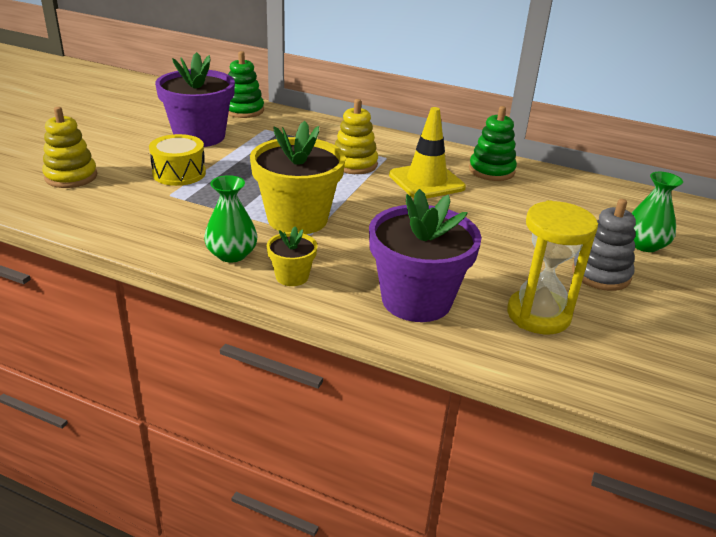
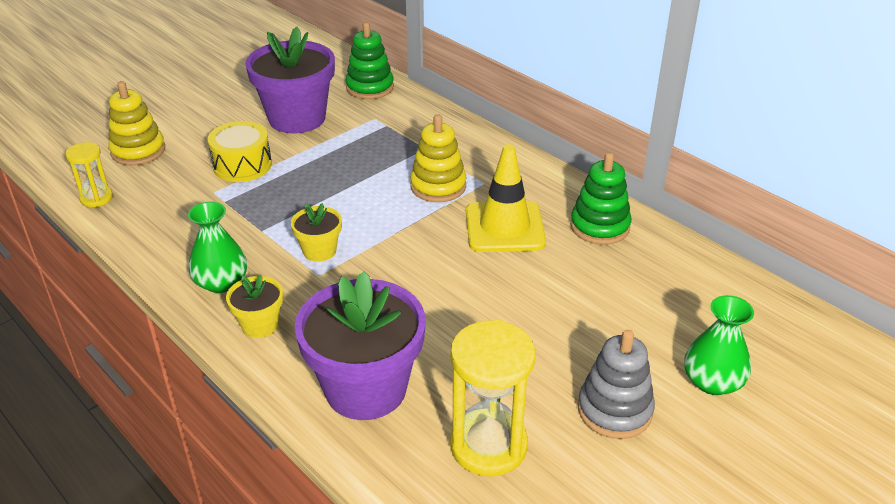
camera: 25 degrees right, 5 degrees up
yellow flower pot [250,121,345,234] -> yellow flower pot [291,203,342,262], size x0.48
none -> yellow hourglass [65,142,113,207]

